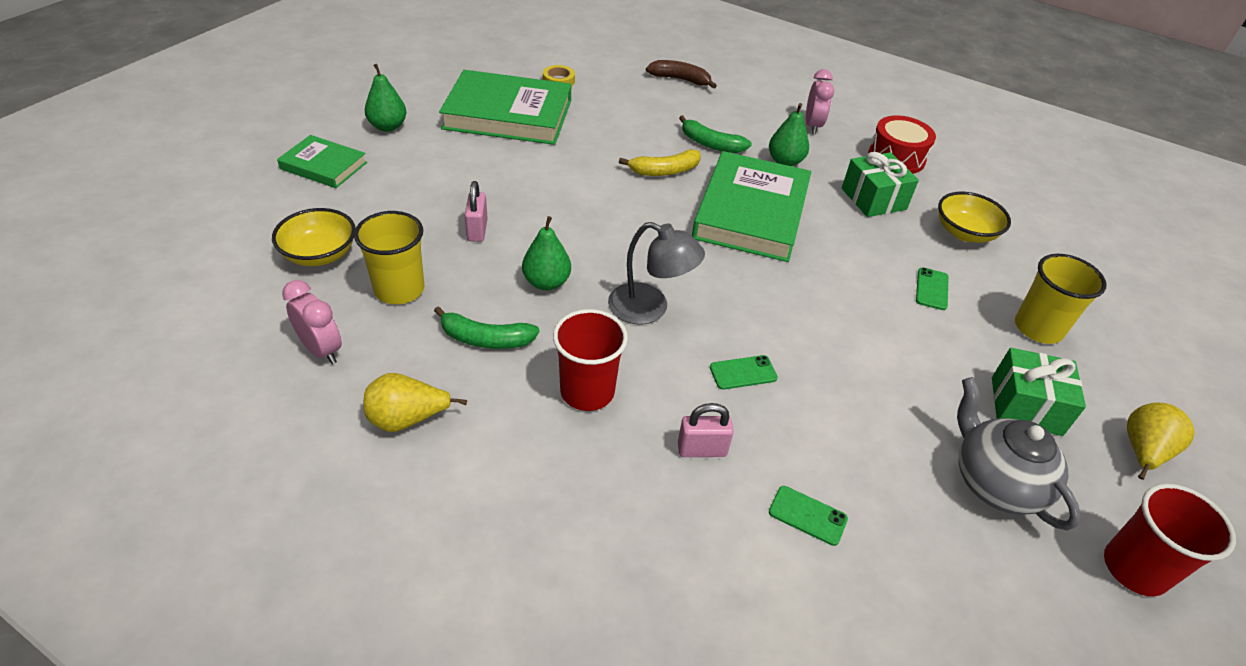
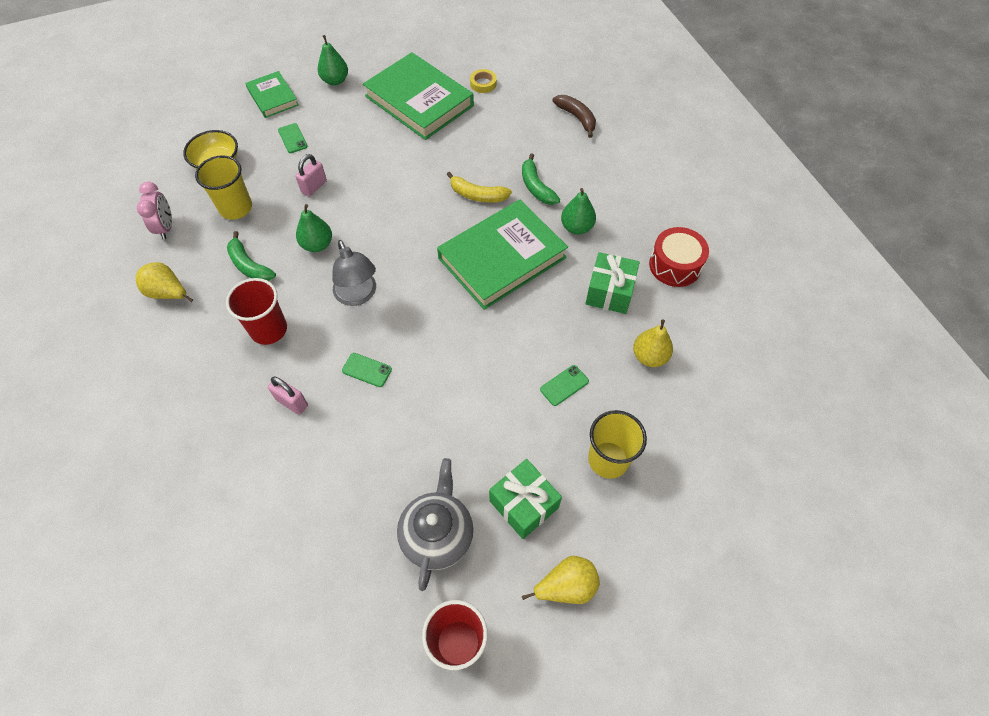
camera: 40 degrees right, 15 degrees up
green phone [769,486,848,546] -> green phone moved to [278,123,308,153]
pink clock [806,69,834,134] -> none
yellow bowl [938,192,1011,243] -> yellow pear [633,319,673,367]

